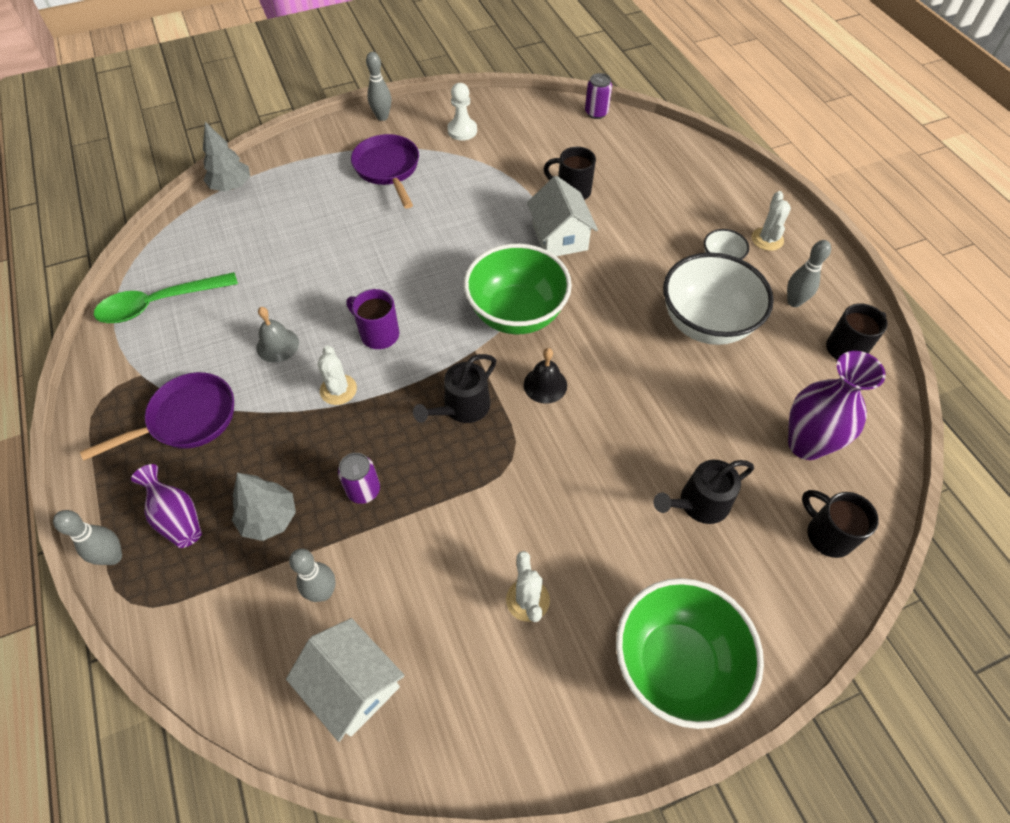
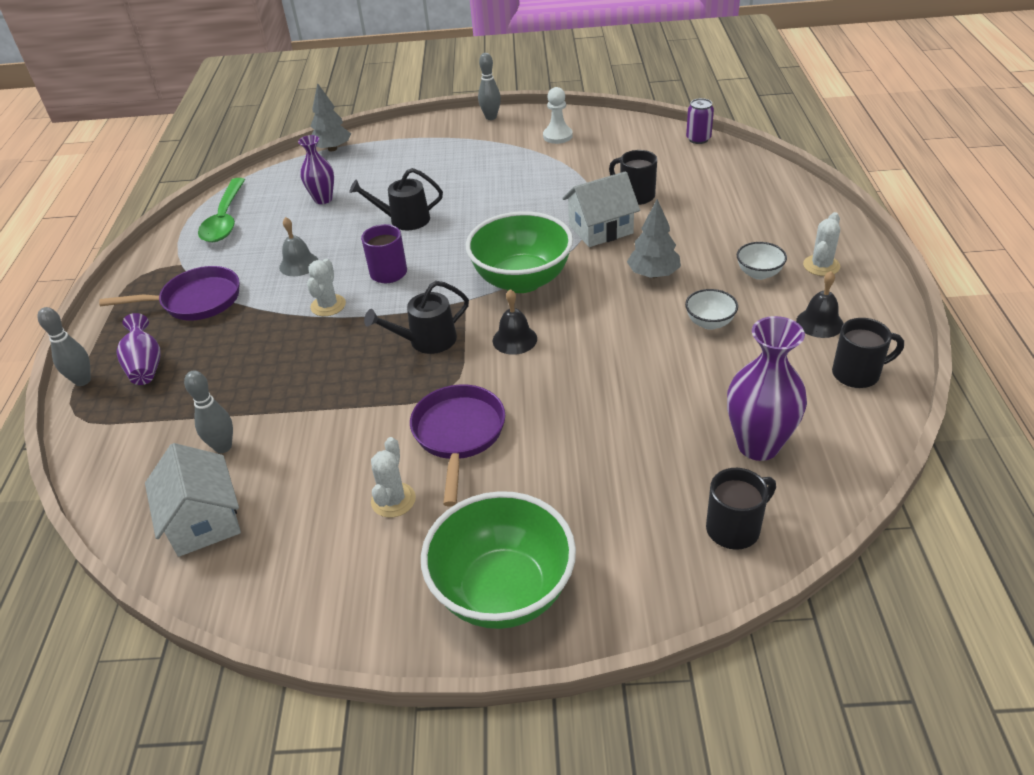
camera: 25 degrees right, 15 degrees down
green spoon [94,272,238,323] -> green spoon turned 90 degrees counterclockwise [198,178,245,242]
grey tree [232,473,296,541] -> grey tree moved to [627,199,681,278]
purple can [338,453,380,504] -> none
purple pan [351,134,419,209] -> purple pan moved to [410,384,505,506]
white house [527,176,598,256] -> white house turned 60 degrees clockwise [562,171,640,247]
black watering can [654,460,754,524] -> black watering can moved to [349,168,443,230]
white bowl [663,253,774,345] -> white bowl [685,289,738,330], size x0.45
grey bowling pin [787,240,831,307] -> black bell [796,271,844,338]
black mug [802,490,879,558] -> black mug turned 75 degrees clockwise [706,468,776,550]
none -> purple vase [298,135,334,204]

